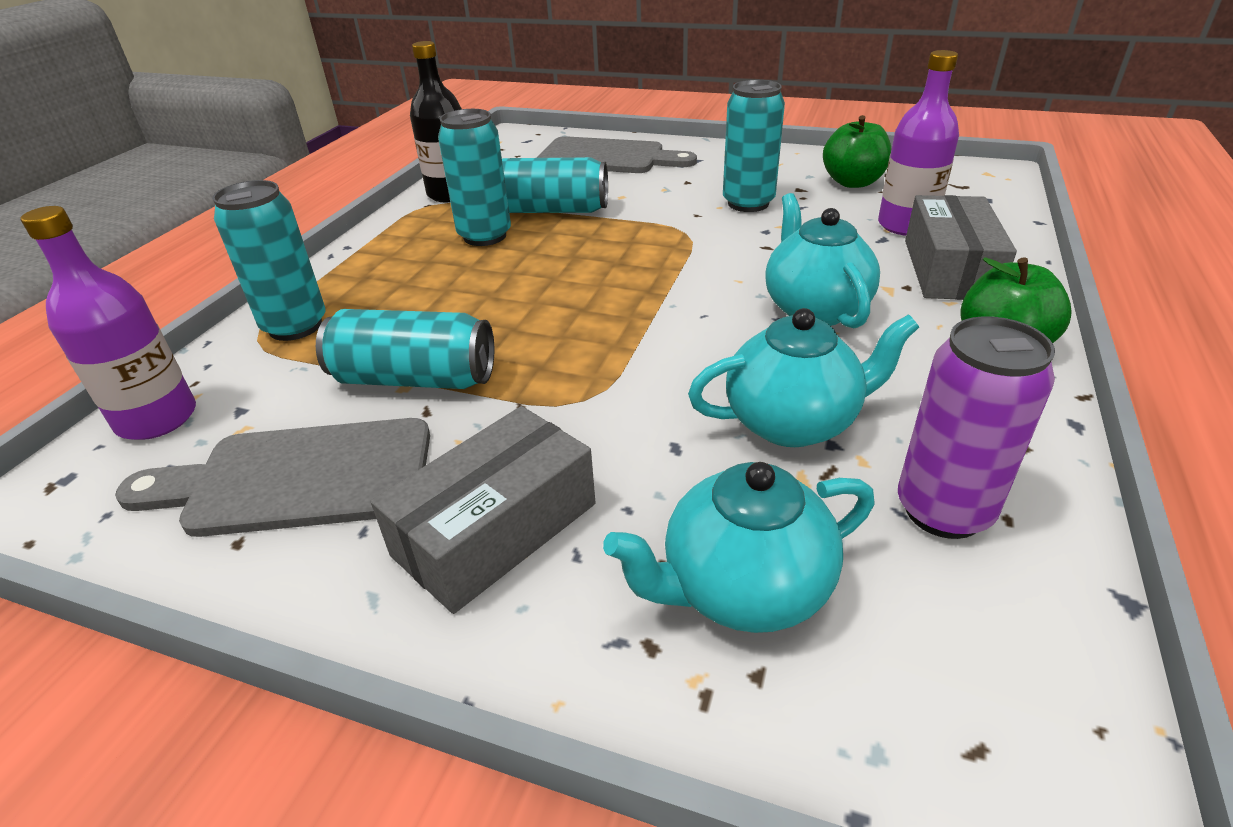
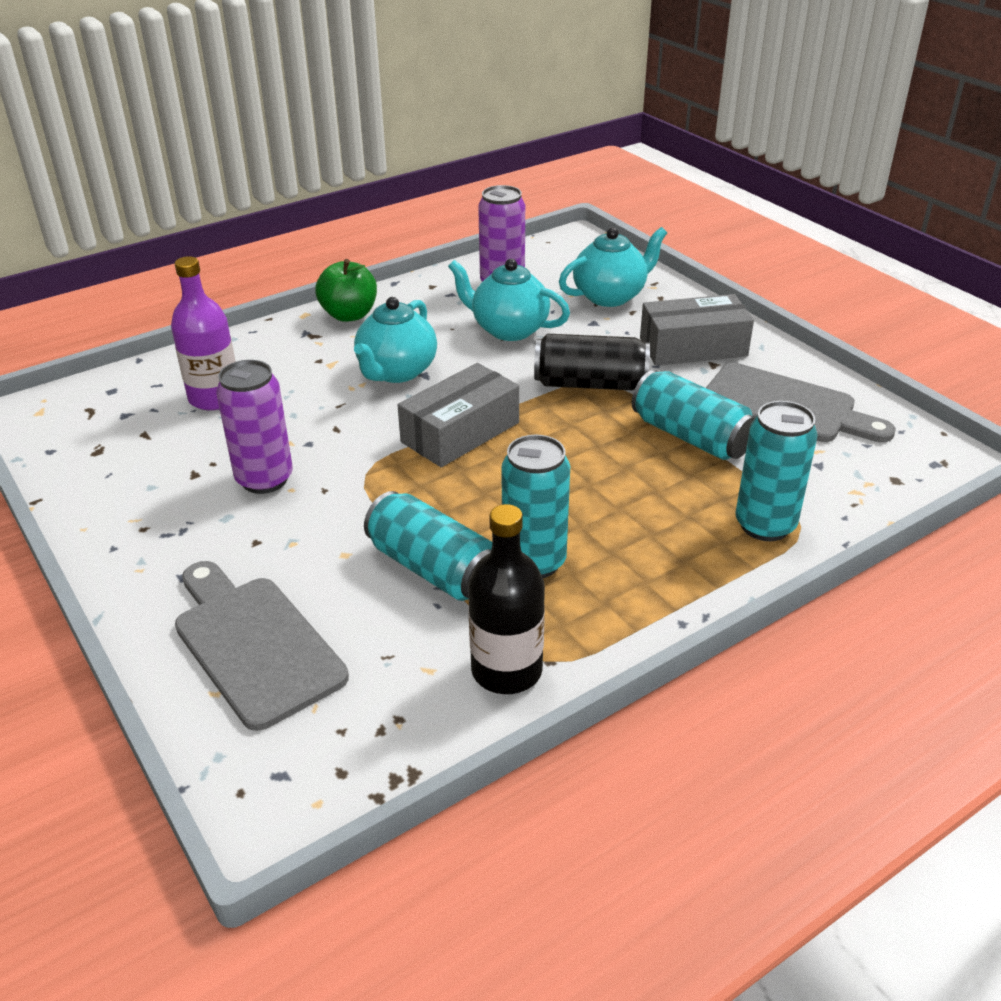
camera: 145 degrees left, 0 degrees up
purple bottle [20,206,196,440] -> none
turquoise teapot [603,462,874,633] -> turquoise teapot turned 45 degrees counterclockwise [559,227,667,307]
turquoise can [723,80,785,212] -> purple can [216,360,293,494]
green apple [823,115,891,188] -> none
grey box [905,195,1017,300] -> grey box moved to [398,363,519,467]
none -> black can [534,334,650,390]

